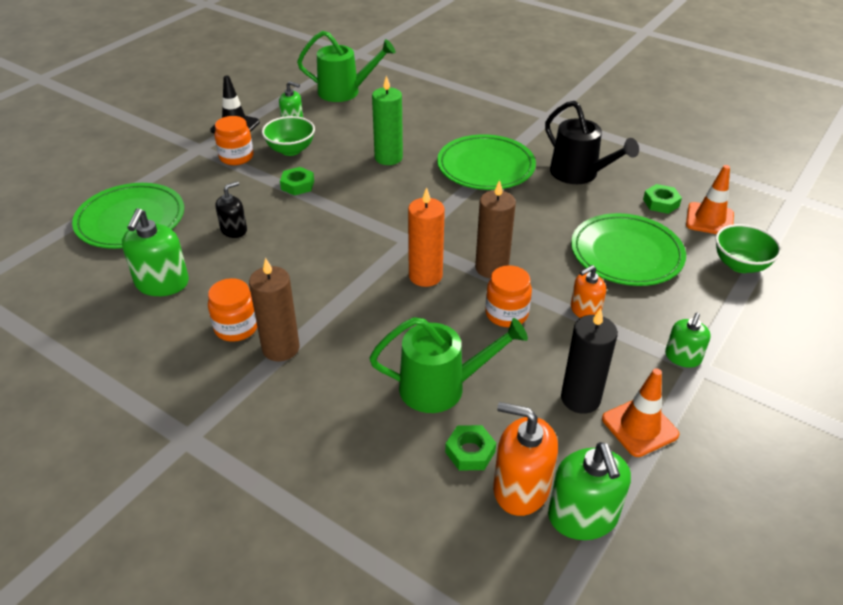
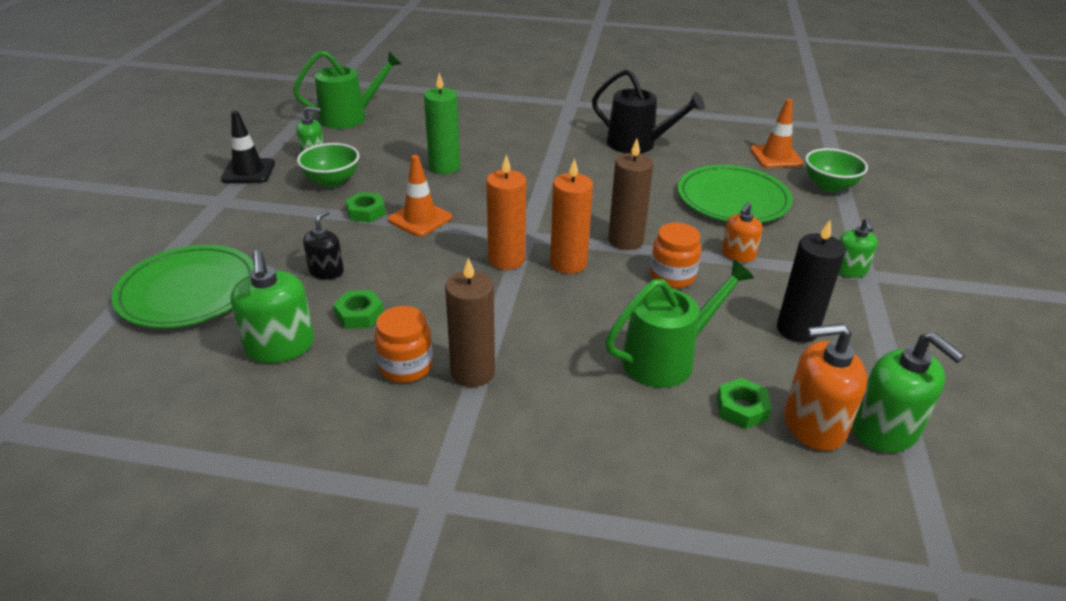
camera: 25 degrees left, 5 degrees down
orange jar [215,116,253,165] -> none
green plate [437,134,536,190] -> none
orange traffic cone [602,368,680,457] -> orange traffic cone moved to [388,155,452,237]
green nut [643,184,682,214] -> green nut moved to [333,290,384,329]
none -> orange candle [486,155,526,270]

